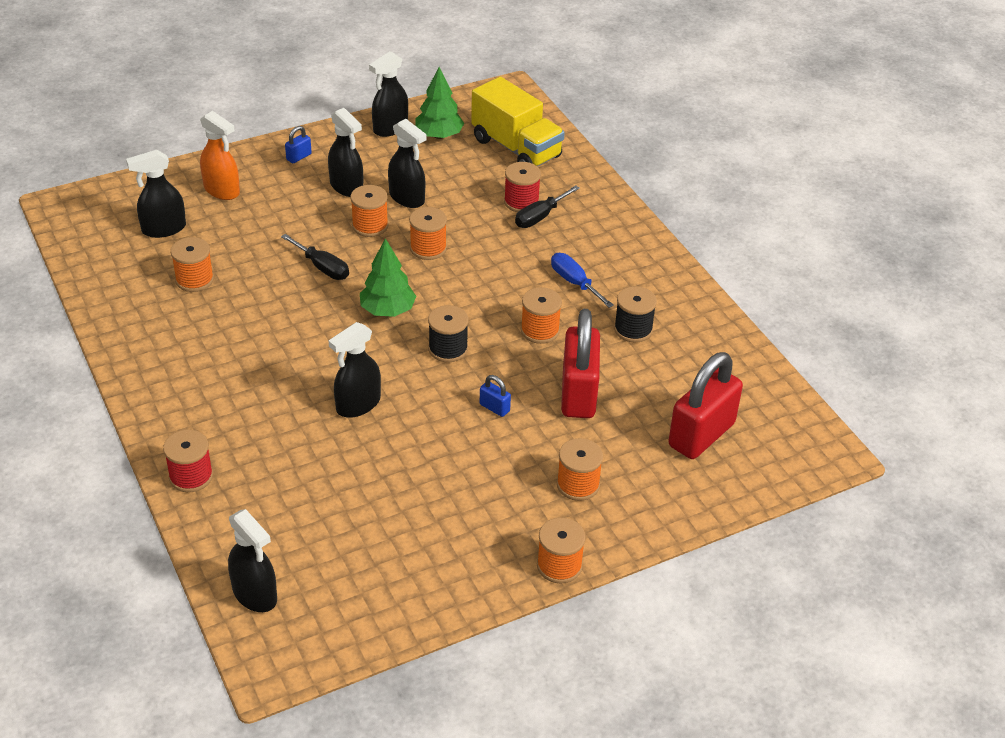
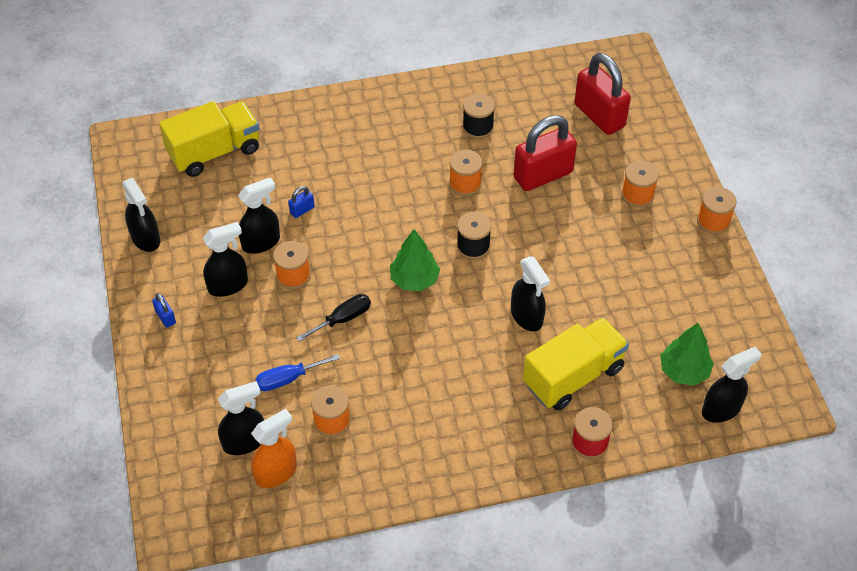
camera: 75 degrees left, 10 degrees up
black spray bottle [126,150,186,238] -> black spray bottle turned 105 degrees counterclockwise [218,381,264,455]
orange spray bottle [200,111,240,200] -> orange spray bottle moved to [251,409,297,488]
orange spool [409,207,447,260] -> none
green tree [415,67,464,139] -> green tree moved to [660,323,714,386]
blue padlock [480,375,511,417] -> blue padlock moved to [288,186,315,218]
red spool [504,162,541,212] -> none
black screwdriver [515,185,580,228] -> none
blue screwdriver [551,253,614,308] -> blue screwdriver moved to [255,354,340,391]
red padlock [561,309,600,418] -> red padlock turned 45 degrees counterclockwise [513,115,577,191]
none -> yellow truck [523,317,629,411]

